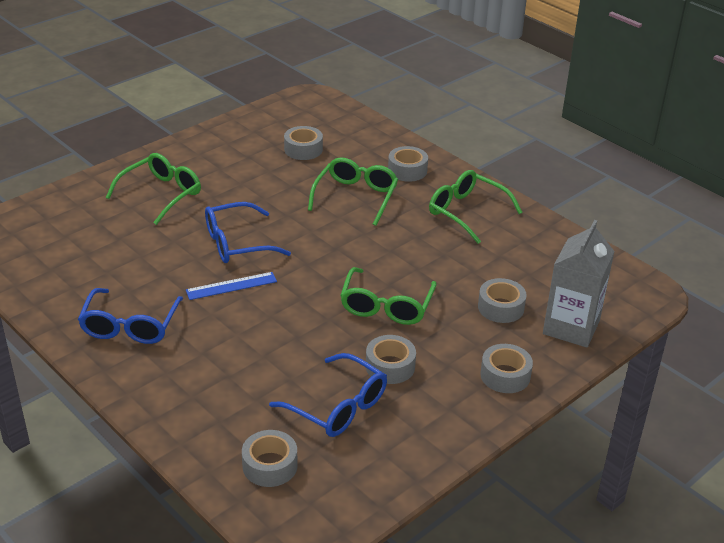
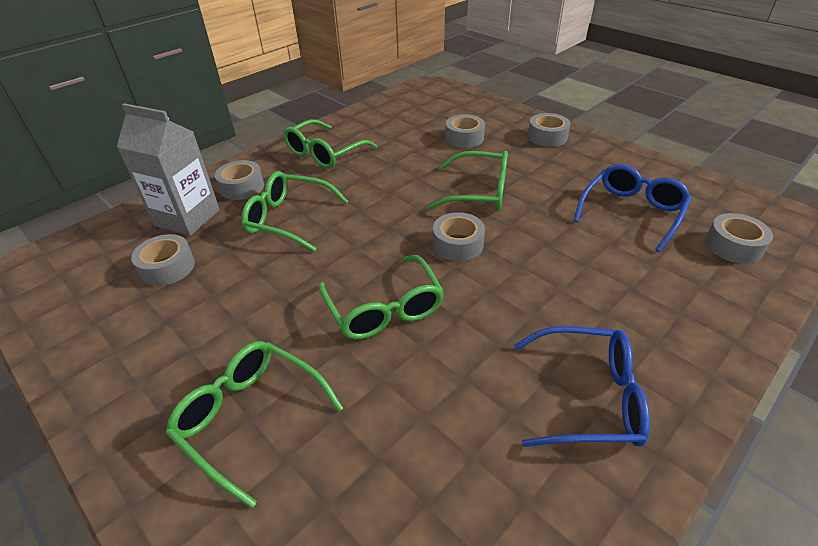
camera: 90 degrees left, 5 degrees up
blue ruler [186,272,277,300] -> none
blue glasses [205,202,291,263] -> green glasses [318,255,444,339]
grey tape [366,335,416,384] -> grey tape moved to [433,212,485,262]
grey carton [543,220,615,348] -> grey carton moved to [117,103,220,236]

